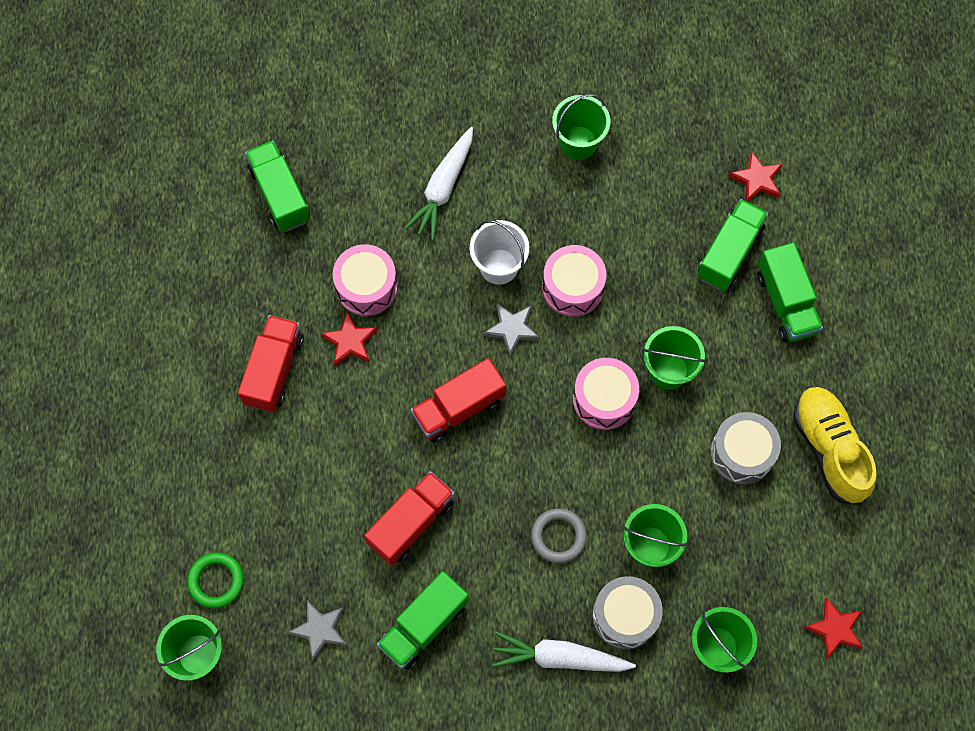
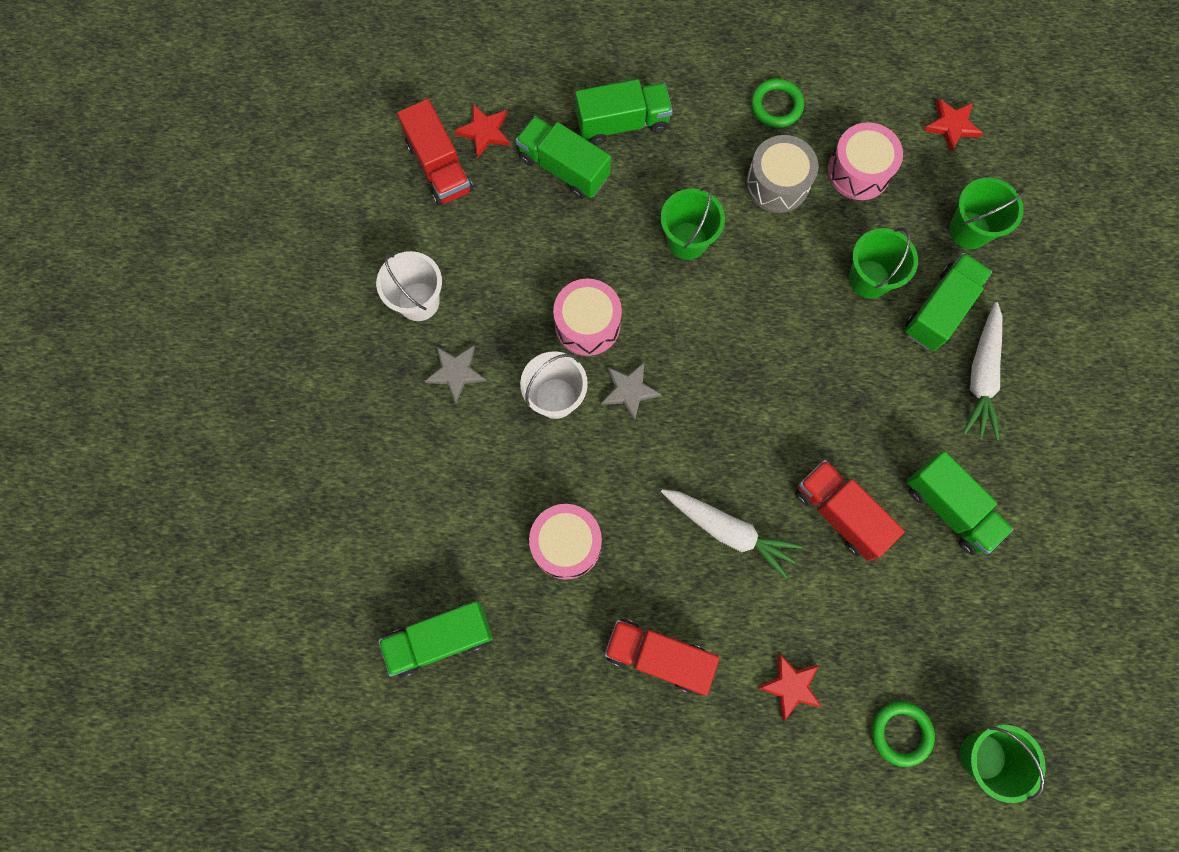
camera: 85 degrees left, 5 degrees up
grey star [288,601,347,661] -> grey star moved to [425,345,486,403]
red star [320,312,377,366] -> red star moved to [757,653,822,722]
white carrot [404,127,473,240] -> white carrot moved to [661,489,803,579]
red truck [410,358,506,443] -> red truck moved to [397,99,473,206]
grey ring [531,508,587,563] -> none
green bucket [552,94,610,160] -> white bucket [376,251,442,321]
pink drum [573,358,639,430] -> pink drum moved to [828,122,903,200]
grey drum [592,576,663,650] -> green truck [905,253,992,351]
yellow shoe [793,386,877,505] -> green ring [751,78,804,128]

